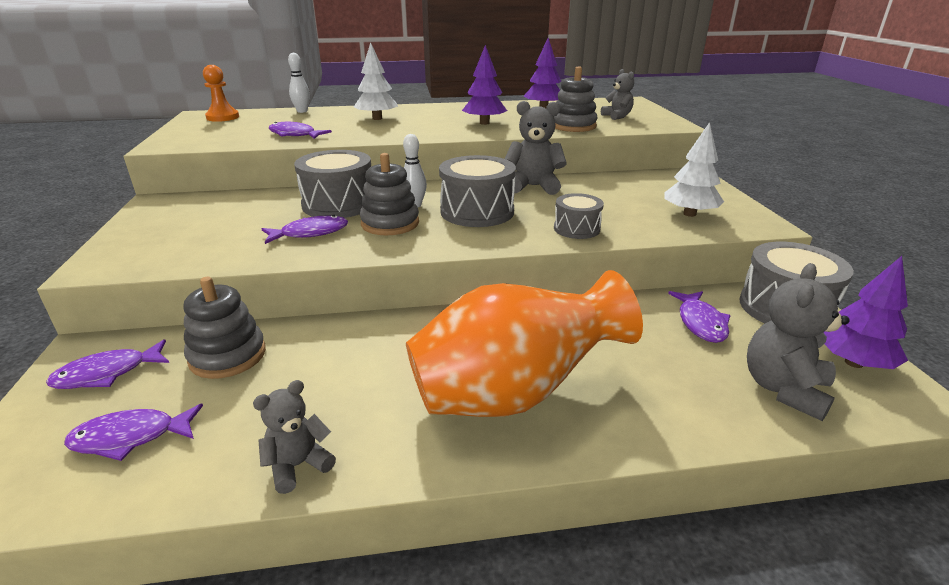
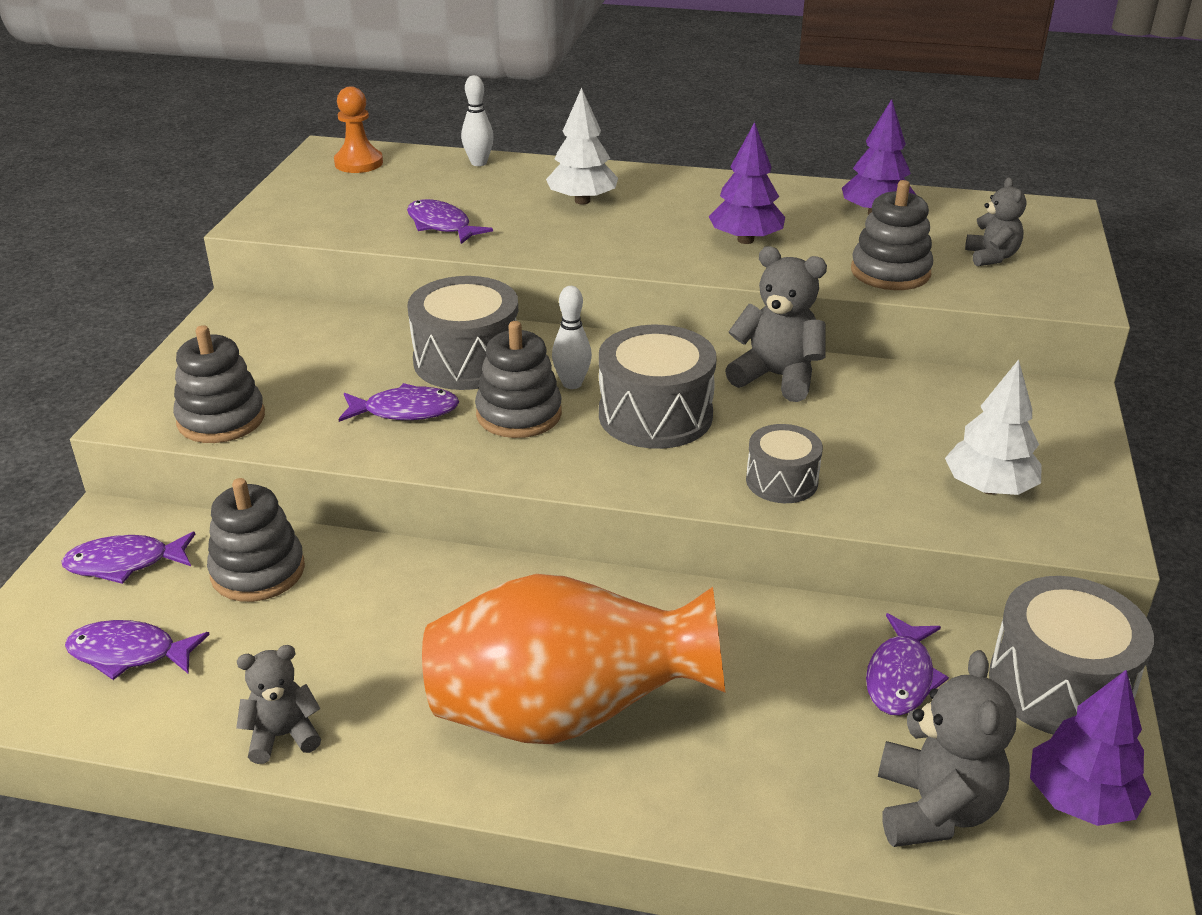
camera: 20 degrees right, 5 degrees up
grey teddy bear [747,263,850,421] -> grey teddy bear turned 135 degrees clockwise [878,650,1016,847]
none -> grey stacking toy [173,325,265,443]

